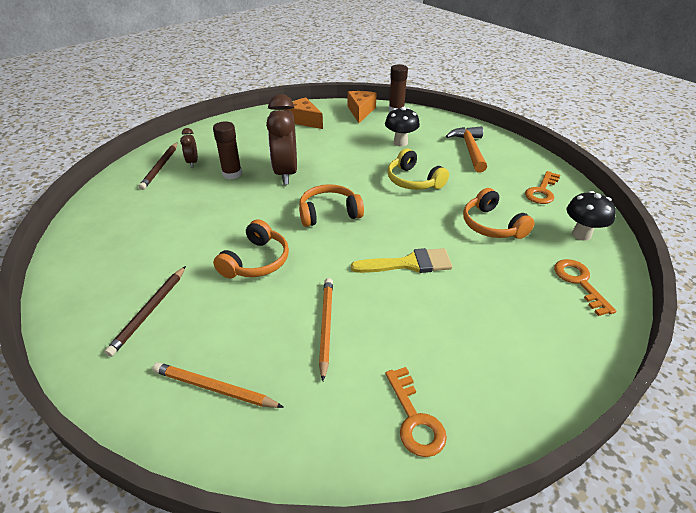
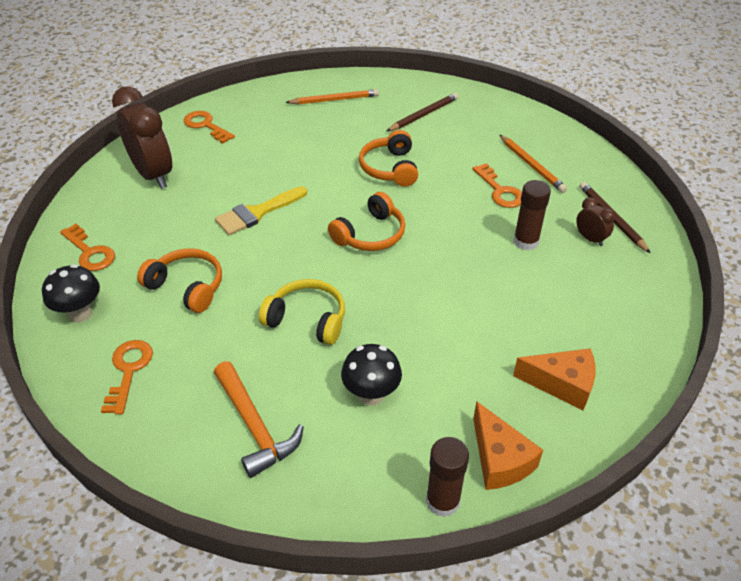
camera: 150 degrees right, 5 degrees up
brown pencil [104,266,186,357] -> brown pencil turned 60 degrees clockwise [387,93,458,131]
brown clock [266,94,297,185] -> brown clock moved to [112,86,172,189]
orange pencil [319,278,333,381] -> orange pencil moved to [500,135,567,193]
none -> orange key [472,163,522,208]

